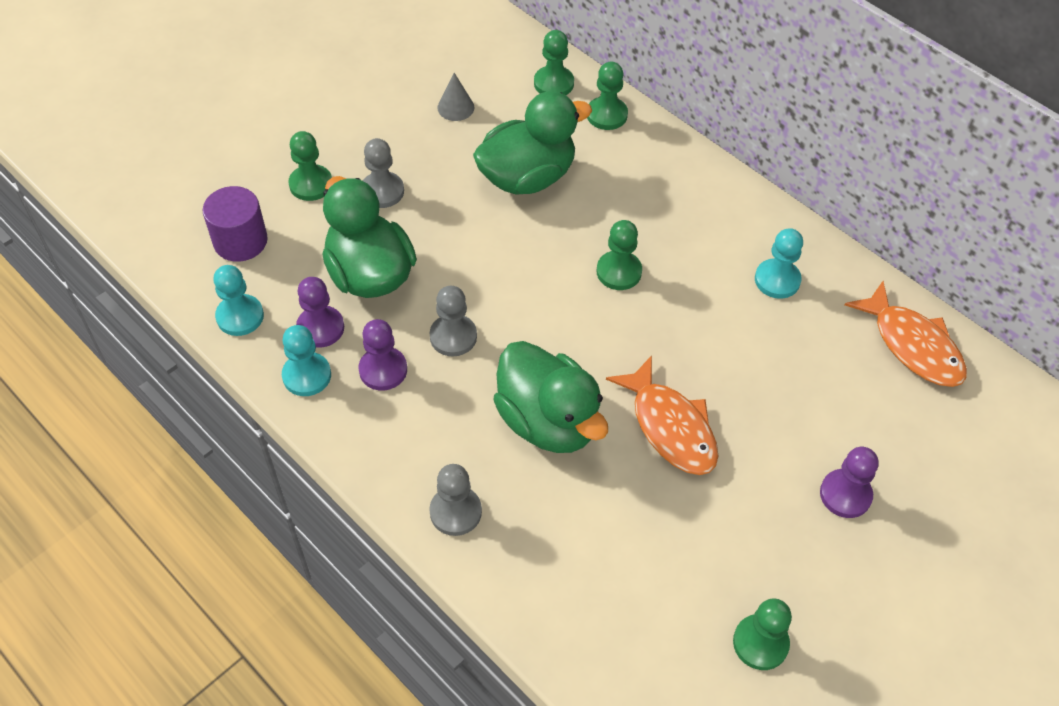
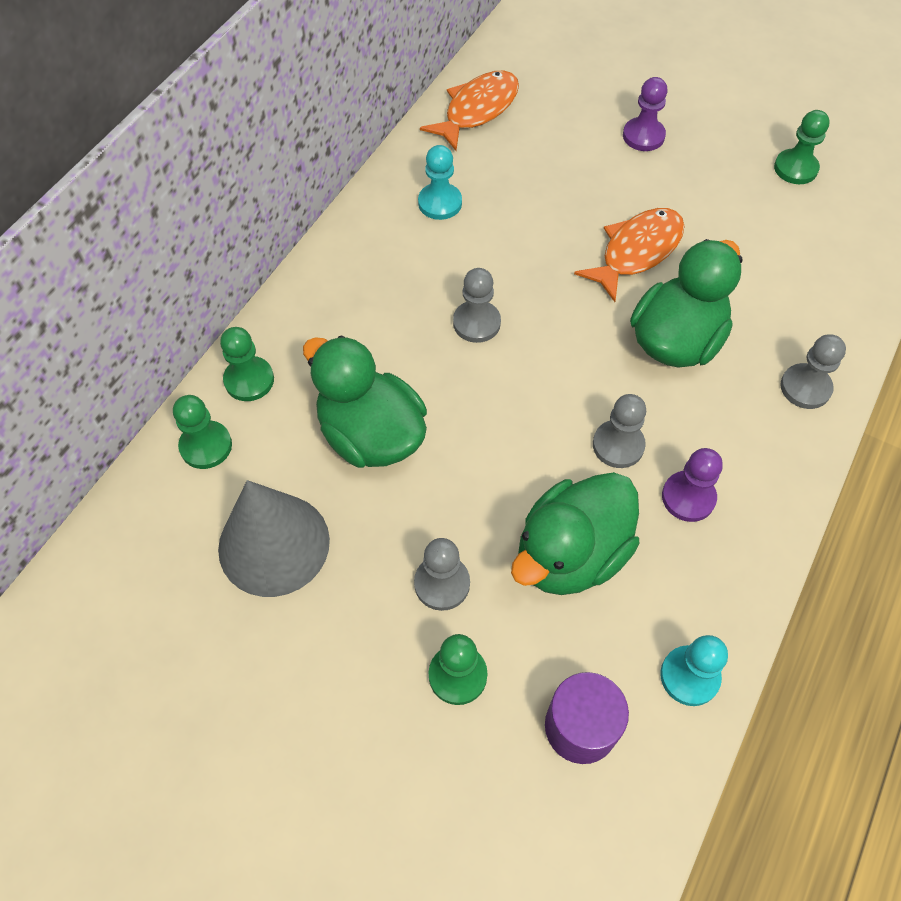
camera: 105 degrees left, 5 degrees up
turquoise pawn [282,325,331,396] -> none
purple pawn [296,277,344,348] -> none
grey cone [437,73,475,121] -> grey cone [218,480,330,597], size x2.25
green pawn [597,220,642,290] -> grey pawn [453,268,501,343]

